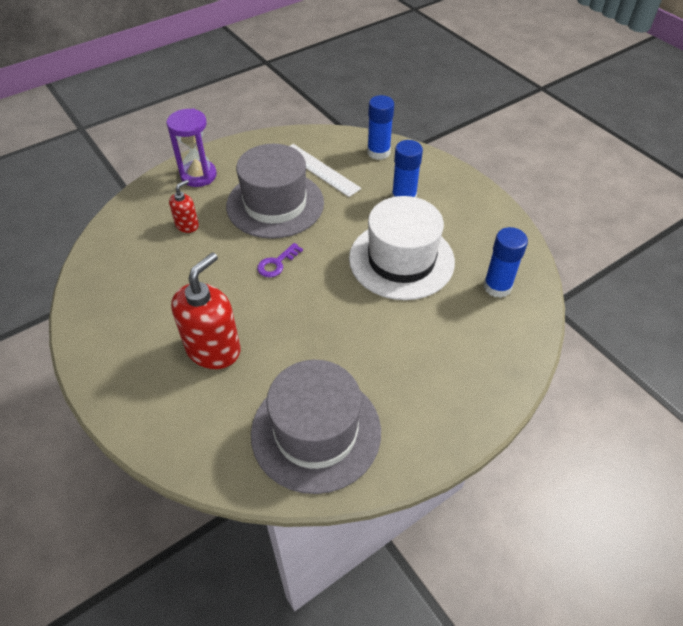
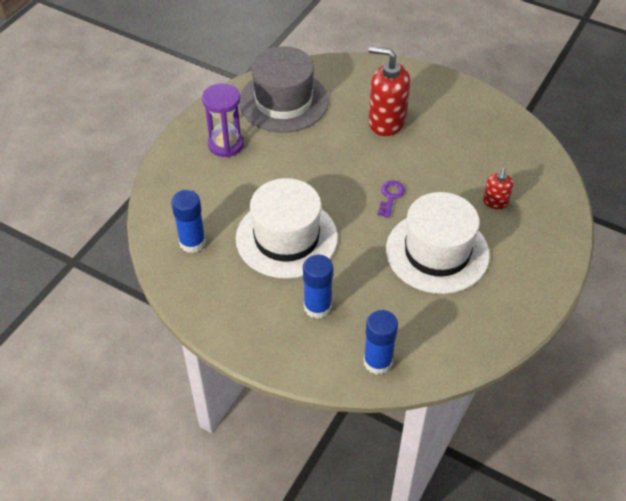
camera: 155 degrees right, 0 degrees up
purple hourglass [166,108,217,187] -> purple hourglass moved to [202,83,244,157]
red soap dispenser [171,252,240,369] -> red soap dispenser turned 105 degrees clockwise [368,46,410,136]
grey hat [226,144,324,239] -> white hat [386,192,490,294]
white ruler [290,144,361,197] -> none

